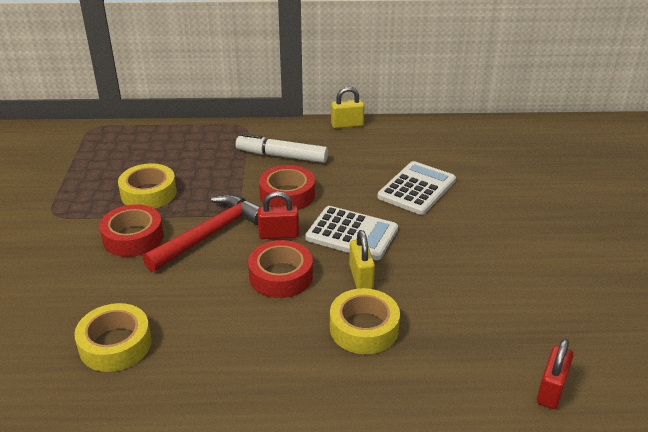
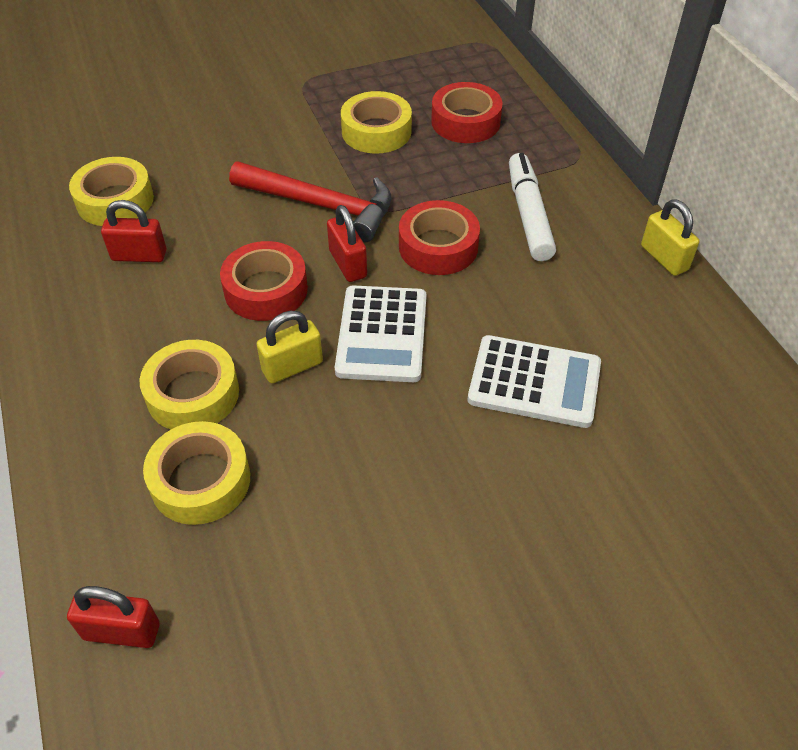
camera: 70 degrees right, 15 degrees up
red tape [99,204,164,257] -> red tape moved to [431,82,503,143]
none -> red padlock [101,200,166,262]
none -> yellow tape [143,421,250,525]

